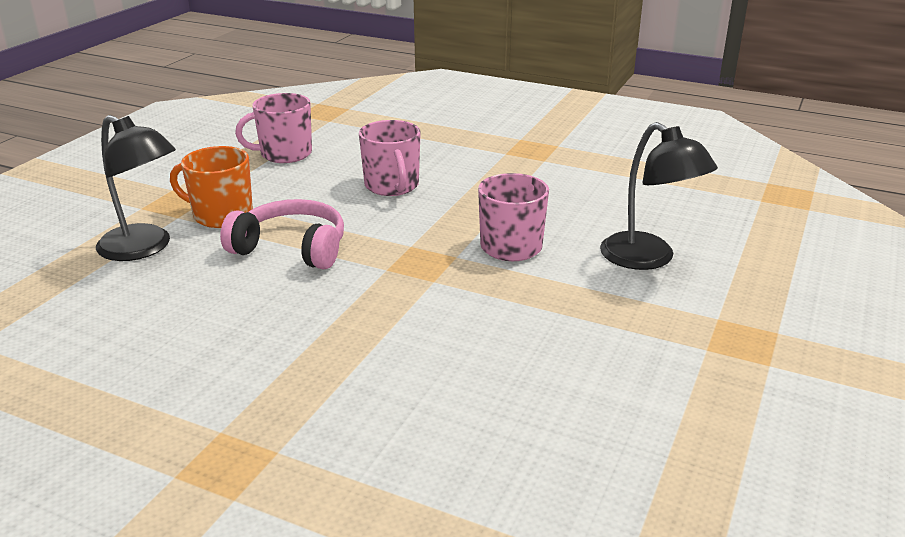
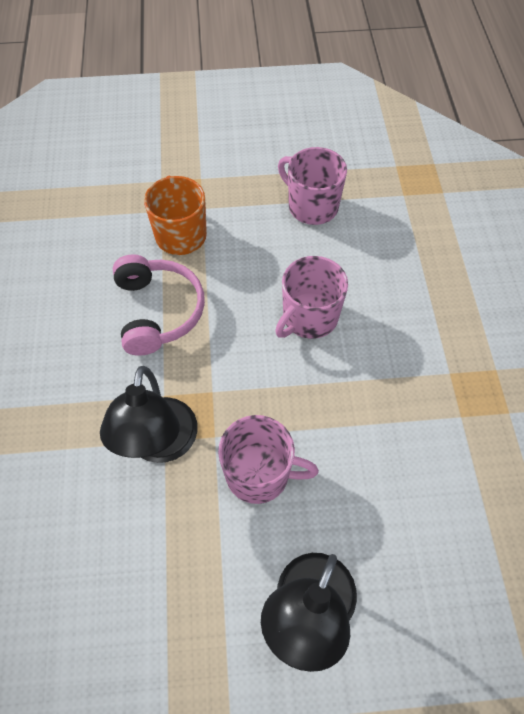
camera: 60 degrees right, 30 degrees up
black lamp [96,115,176,261] -> black lamp moved to [100,366,198,463]

